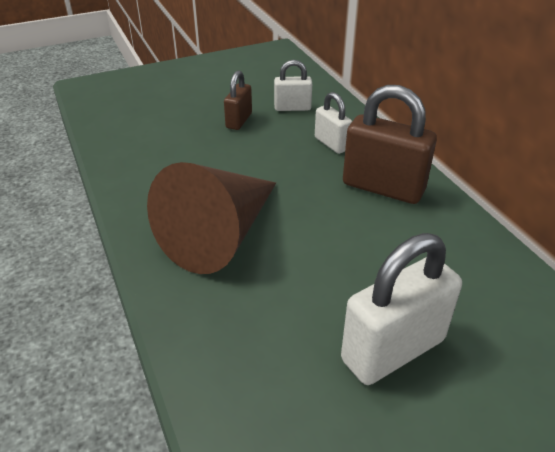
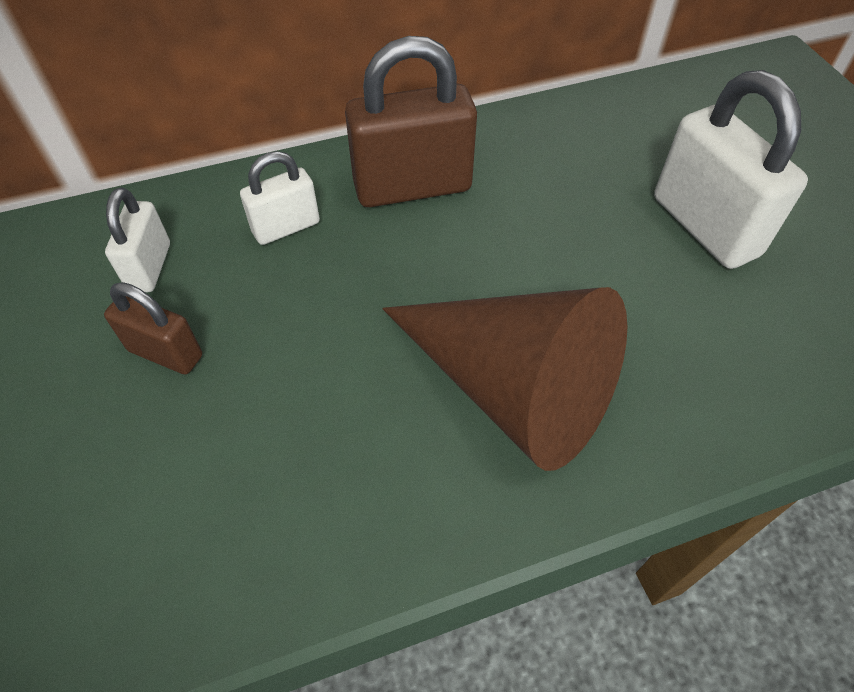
camera: 85 degrees left, 15 degrees up
brown padlock [343,85,437,204] -> brown padlock turned 45 degrees clockwise [345,36,477,207]

